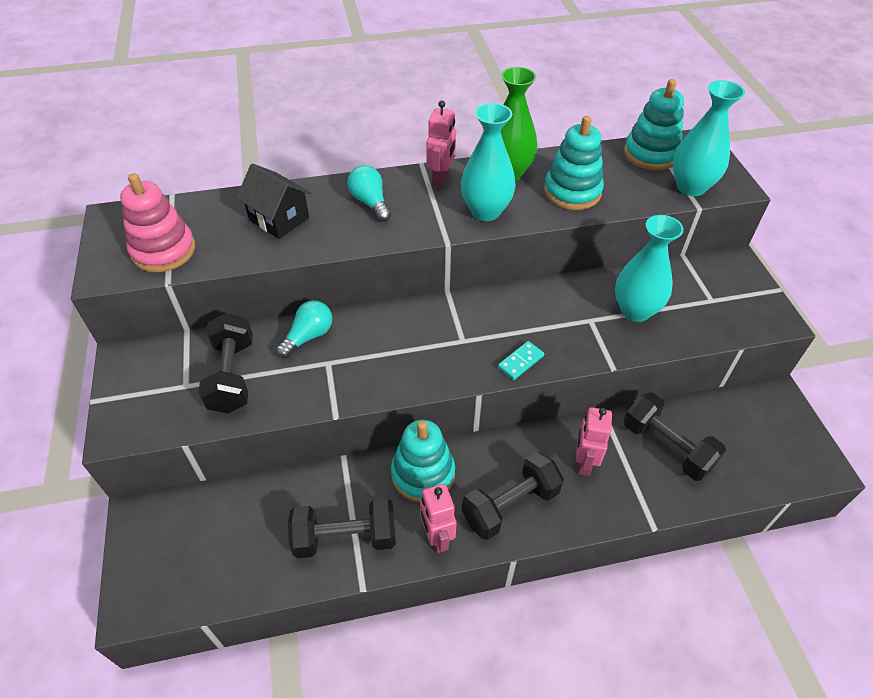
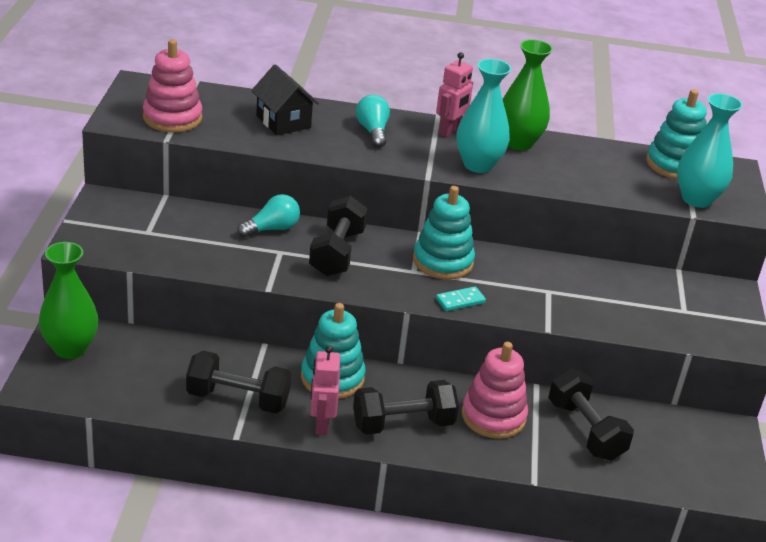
camera: 15 degrees right, 15 degrees down
black dumbbell [198,313,253,413] -> black dumbbell moved to [309,196,368,276]
turquoise stacking toy [544,116,604,210] -> turquoise stacking toy moved to [413,186,475,280]
pink robot [576,407,612,476] -> pink stacking toy [462,342,528,439]
turquoise vase [615,215,684,322] -> none
none -> green vase [39,242,98,359]

